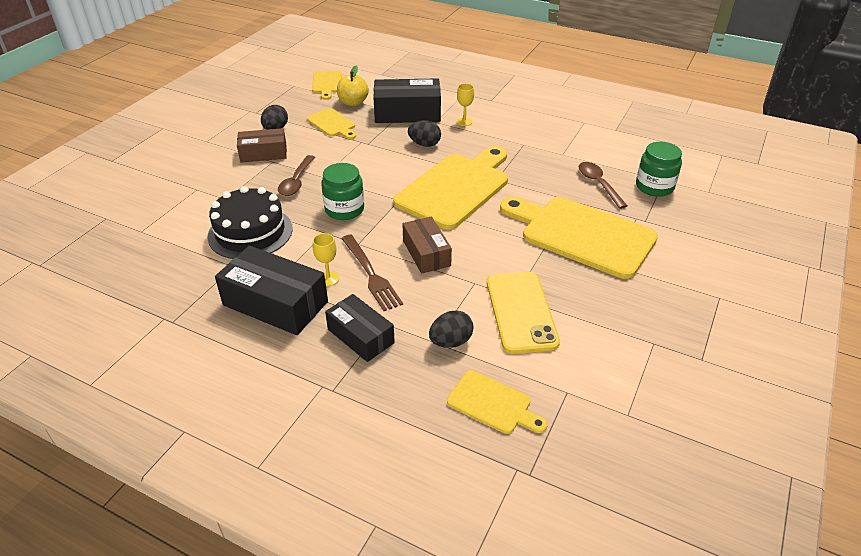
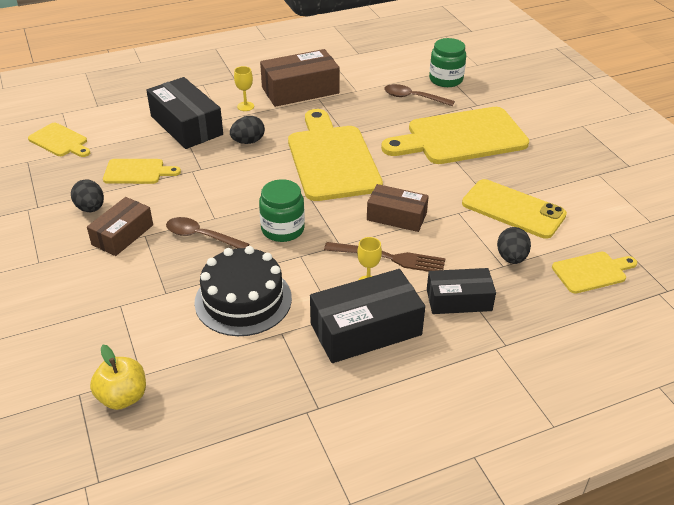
camera: 50 degrees left, 0 degrees up
brown spoon [278,155,315,196] -> brown spoon turned 150 degrees clockwise [166,217,250,248]
yellow apple [337,66,369,106] -> yellow apple moved to [90,345,146,410]
black box [373,78,441,123] -> black box turned 75 degrees counterclockwise [146,77,223,149]
none -> brown box [260,49,340,107]

